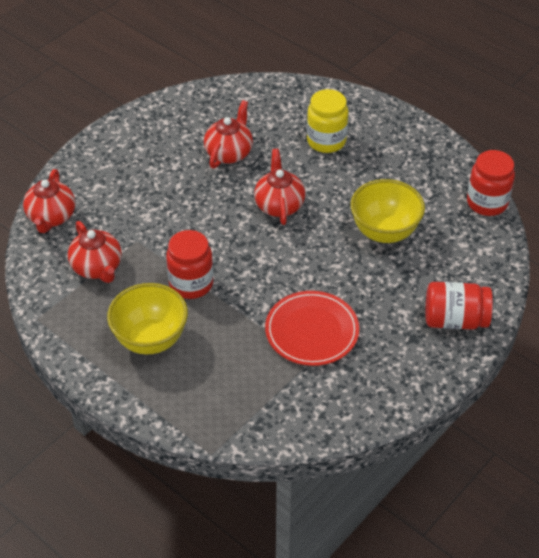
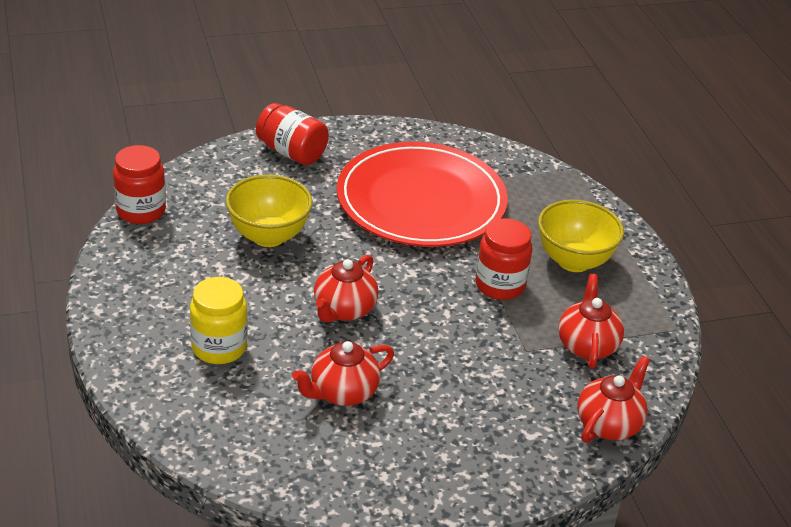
camera: 150 degrees left, 10 degrees down
red plate [265,291,359,366] -> red plate [337,142,508,247], size x1.75

